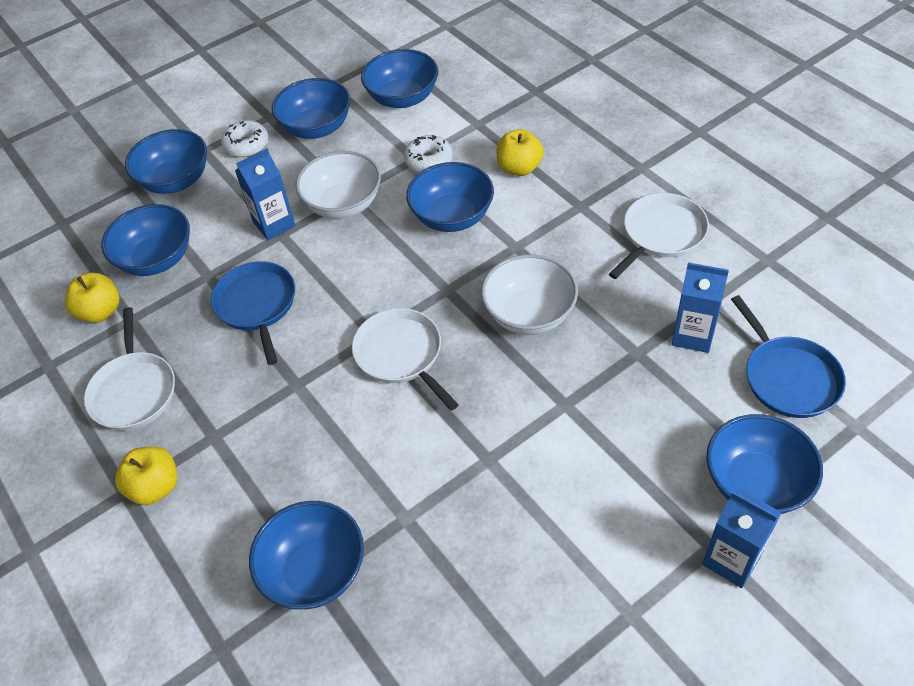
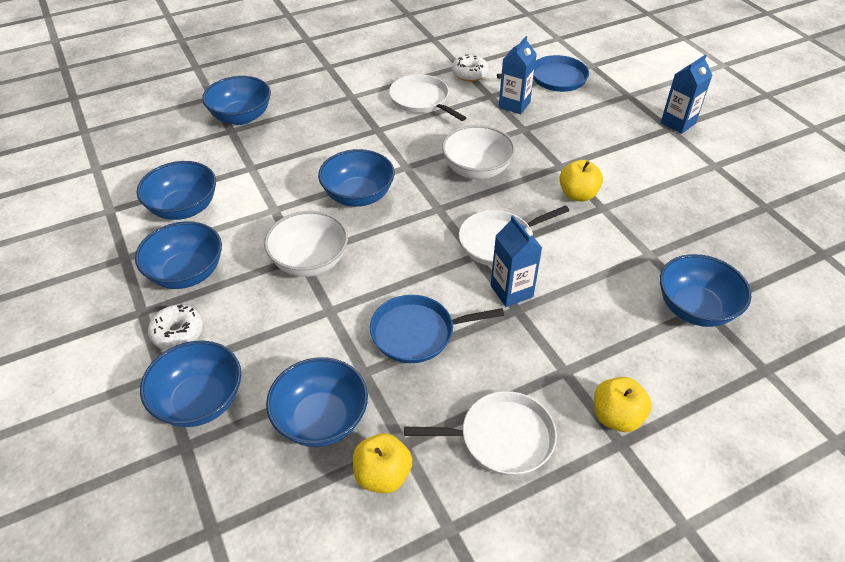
camera: 85 degrees left, 5 degrees down
blue carton [235,148,296,240] -> blue carton moved to [491,215,542,307]
white donut [404,135,453,173] -> white donut moved to [452,54,489,81]
yellow apple [497,129,544,176] -> yellow apple moved to [559,160,603,201]
blue bowl [707,414,823,514] -> blue bowl moved to [202,76,271,125]

